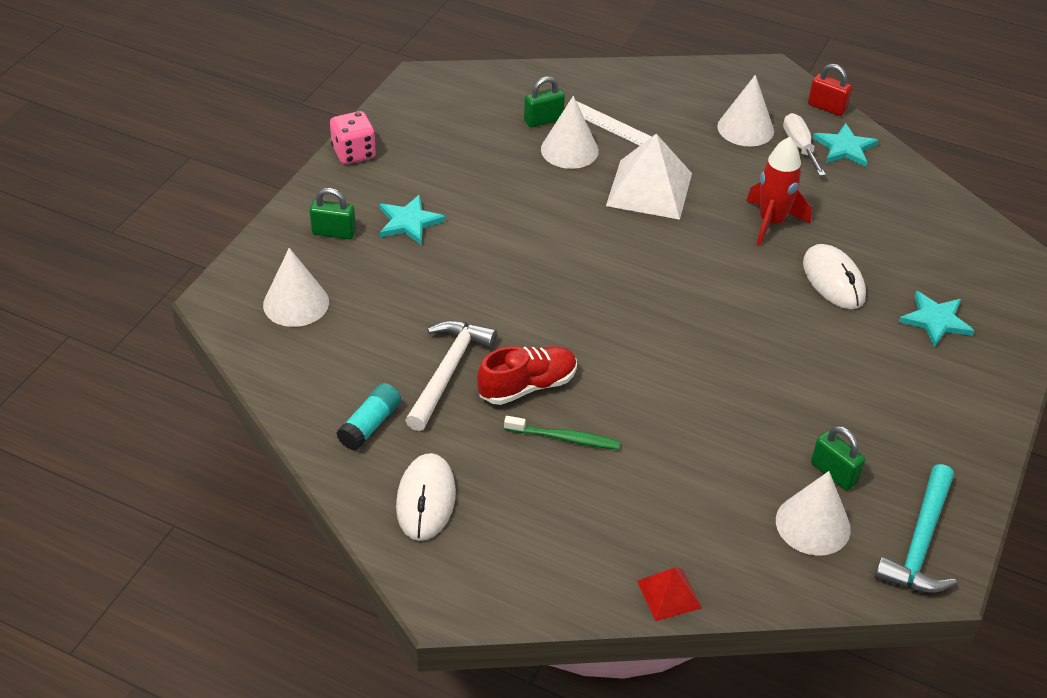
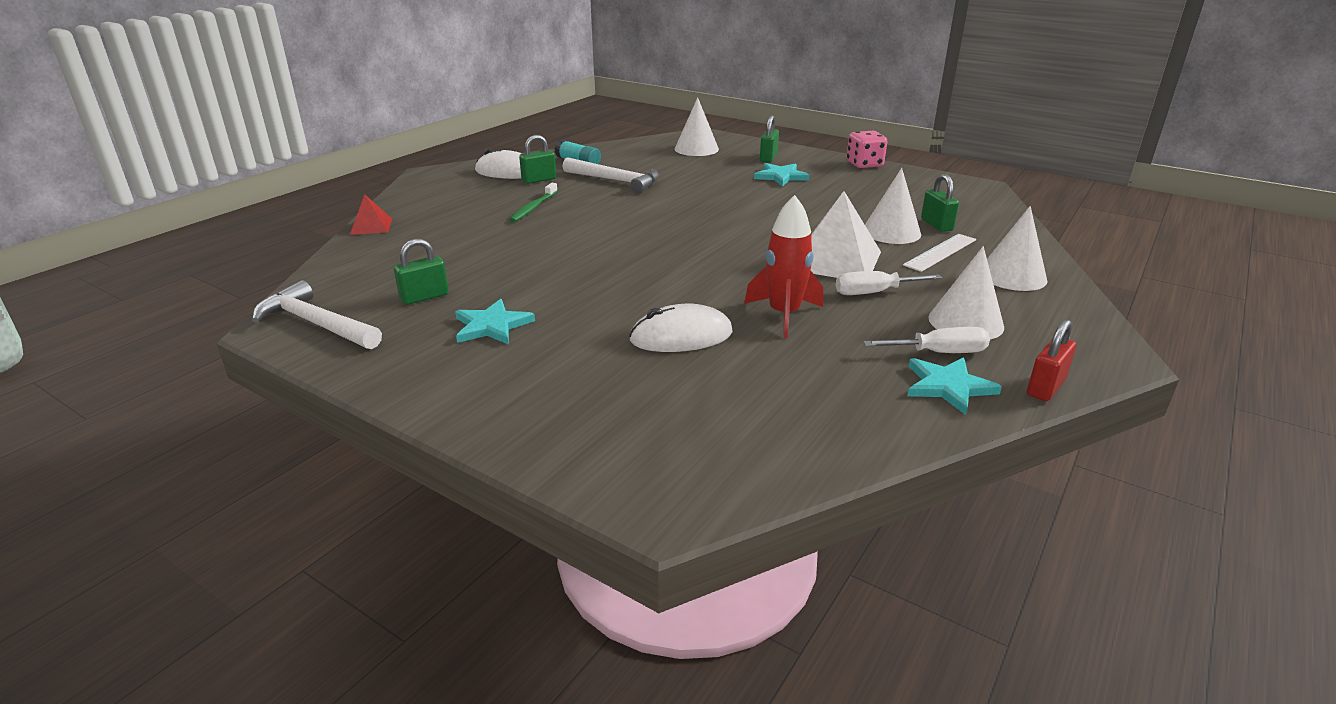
camera: 100 degrees right, 15 degrees down
red shoe [477,346,577,405] -> none
white cone [776,471,851,556] -> white cone moved to [987,206,1047,291]
turquoise hammer [874,464,956,593] -> white hammer [252,280,382,349]
turquoise star [899,291,974,348] -> turquoise star moved to [455,299,535,345]
none -> green padlock [519,135,556,184]
none -> white screwdriver [836,271,942,295]

